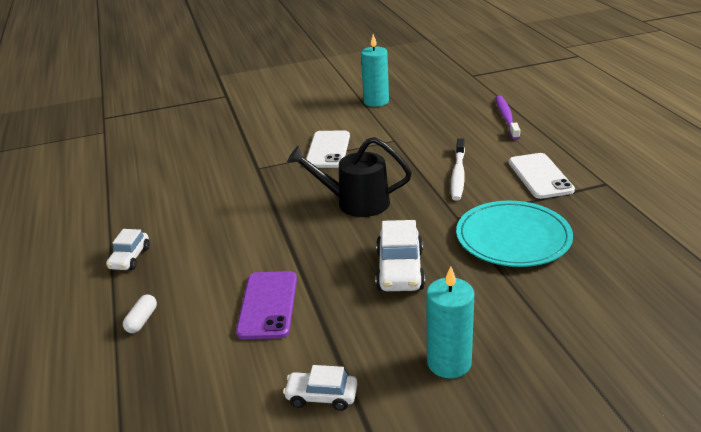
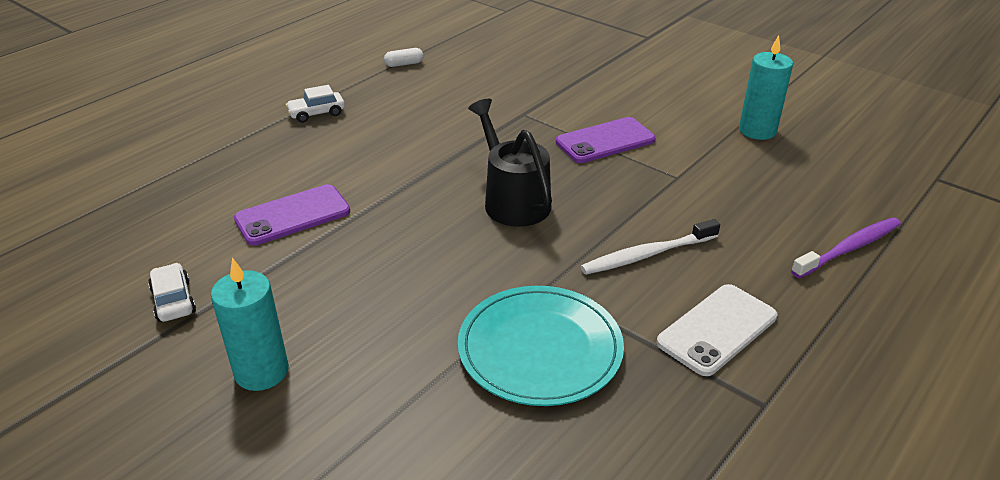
camera: 55 degrees right, 5 degrees up
white capsule [123,295,157,333] -> white capsule moved to [384,48,424,67]
white phone [306,131,350,168] -> purple phone [556,117,656,163]
white car [375,220,425,291] -> none

